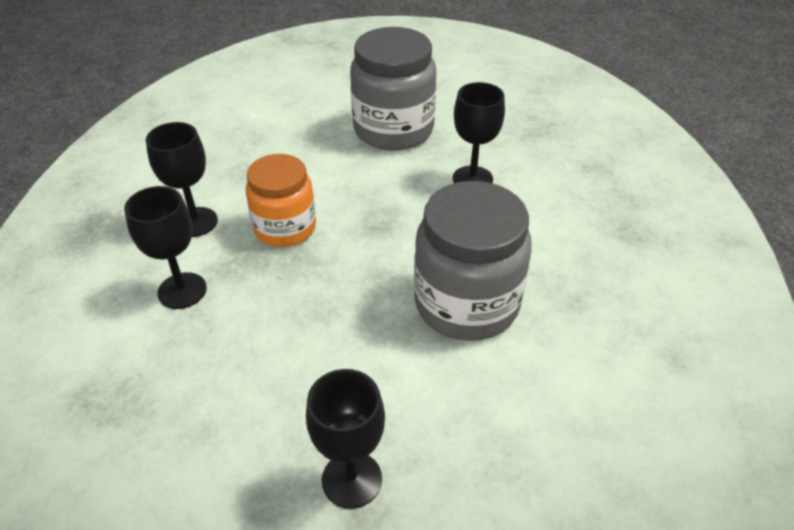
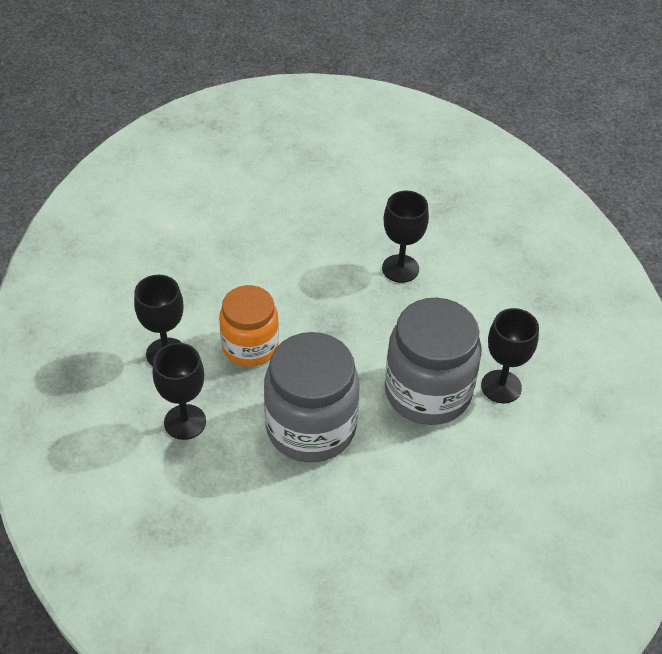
camera: 15 degrees left, 5 degrees up
black goblet [306,369,385,509] -> black goblet moved to [481,308,539,403]
grey jar [350,27,436,150] -> grey jar moved to [264,332,360,462]

